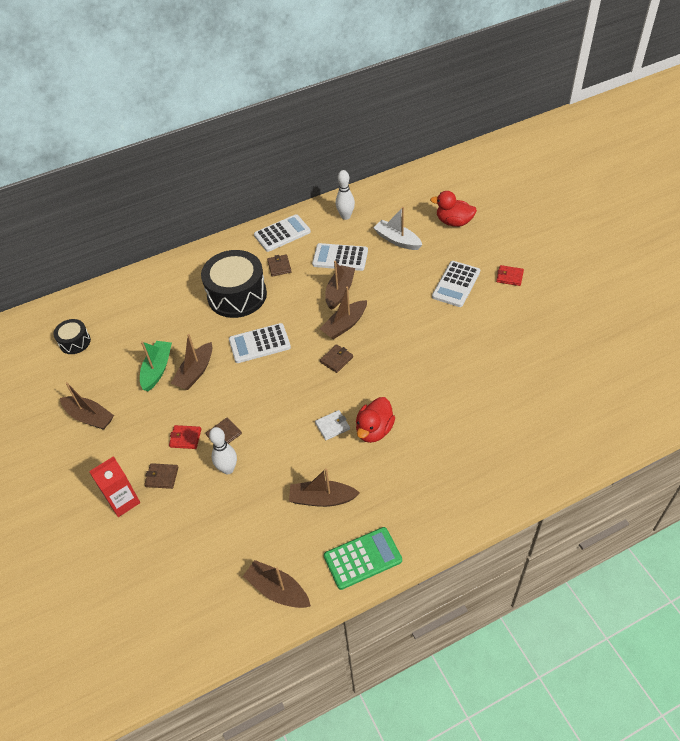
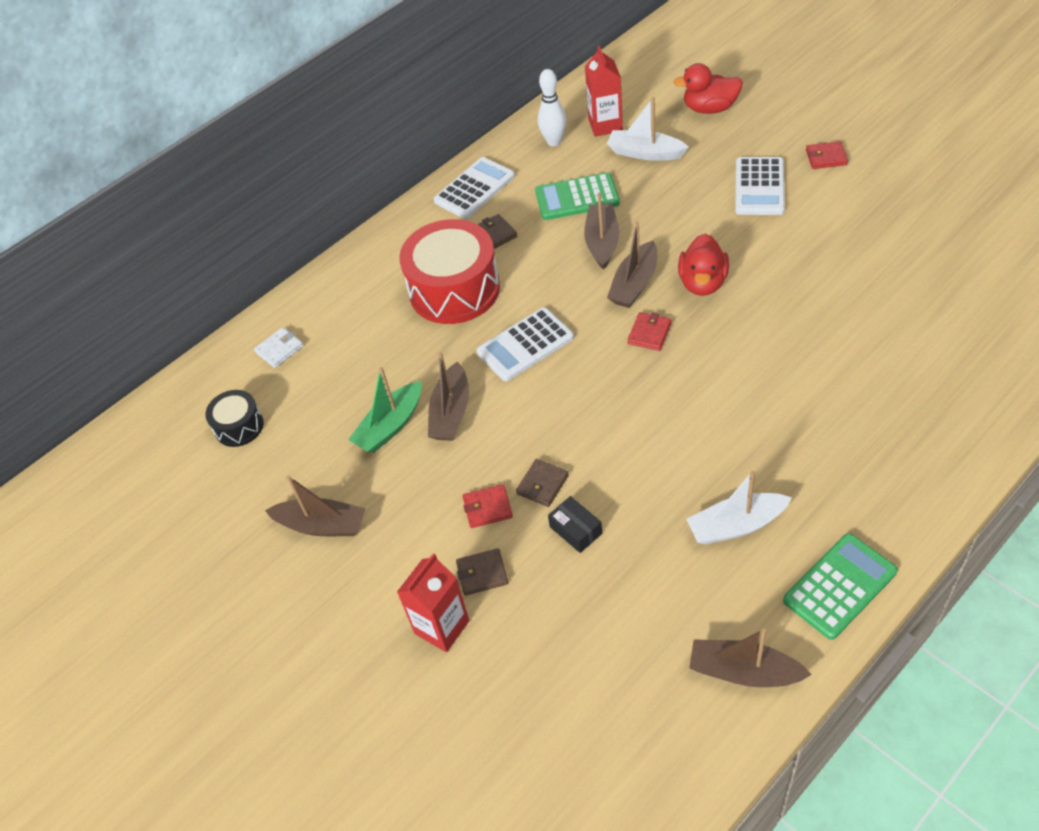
camera: 15 degrees left, 0 degrees up
green boat [140,341,172,391] -> green boat turned 135 degrees counterclockwise [348,367,422,453]
black drum [201,250,267,318] -> red drum [399,219,500,324]
white bowling pin [209,427,237,474] -> black box [548,496,602,553]
brown boat [289,468,360,507] -> white boat [686,471,792,544]
white calculator [312,243,368,271] -> green calculator [535,172,620,220]
white wallet [315,410,350,440] -> white wallet moved to [254,327,304,368]
brown wallet [320,344,353,373] -> red wallet [627,312,671,351]
red duck [356,397,395,443] -> red duck moved to [678,234,729,296]
none -> red carton [585,45,623,137]

